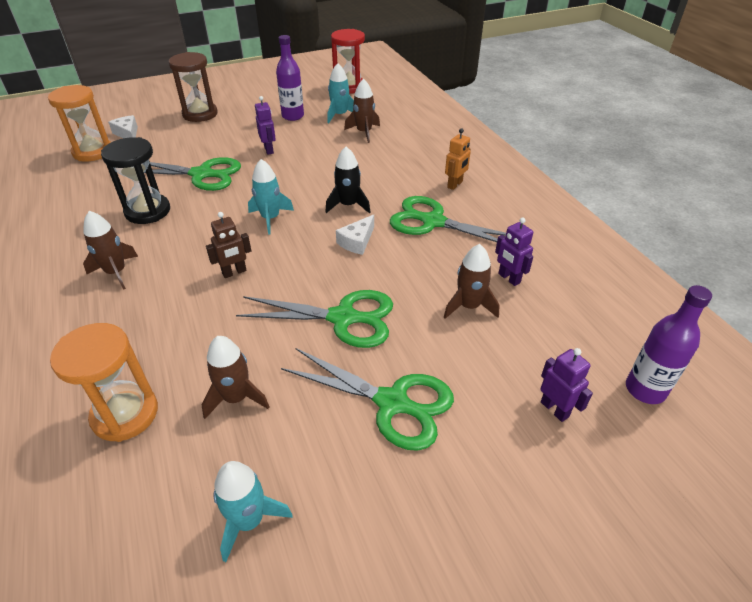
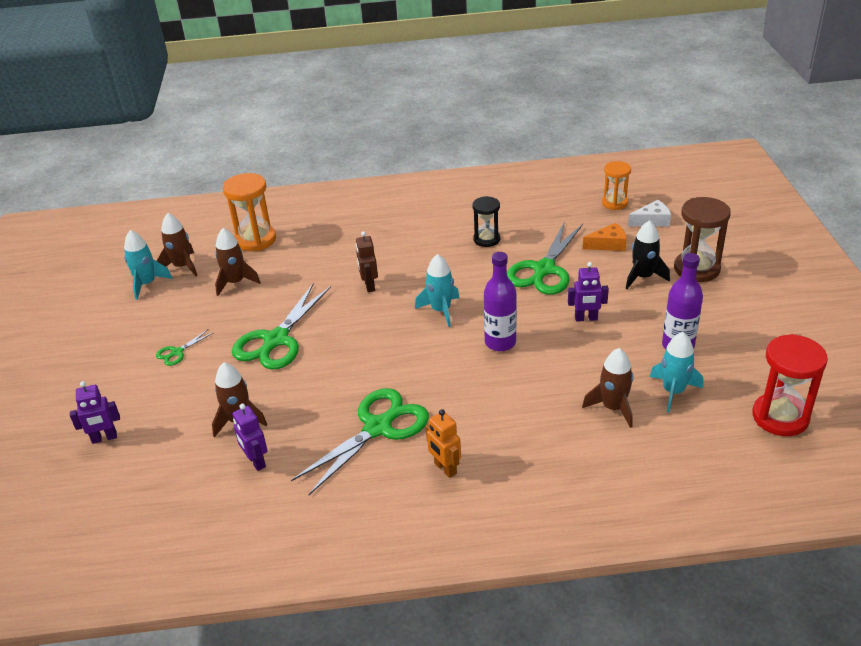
camera: 110 degrees right, 5 degrees down
orange hourglass [48,85,111,161] -> orange hourglass [602,161,631,210], size x0.64
brown rocket [83,211,138,290] -> brown rocket moved to [157,213,198,276]
black hourglass [101,137,170,224] -> black hourglass [472,196,500,247], size x0.64
green scissors [281,348,454,451] -> green scissors [156,329,214,366], size x0.45
black rocket [325,147,371,214] -> black rocket moved to [626,220,670,289]
white cheese [336,215,374,255] -> none
purple robot [495,218,533,286] -> purple robot turned 105 degrees counterclockwise [232,404,268,471]
purple bottle [626,285,712,404] -> purple bottle moved to [484,252,517,351]
none -> orange cheese [583,223,627,251]

